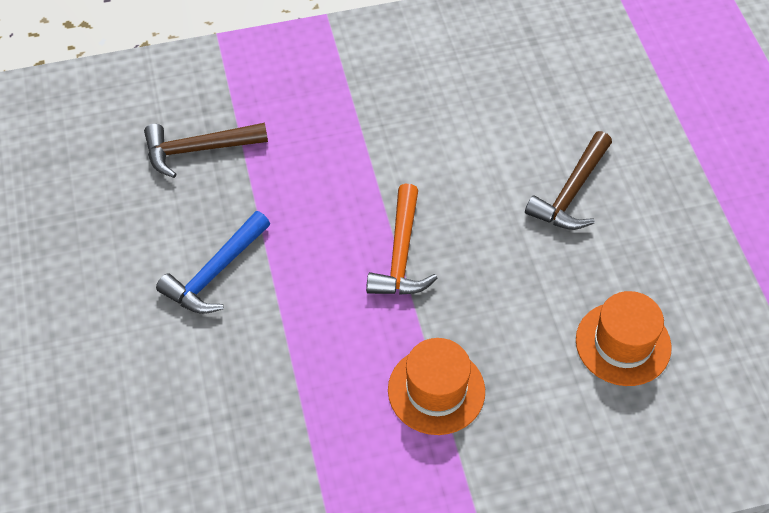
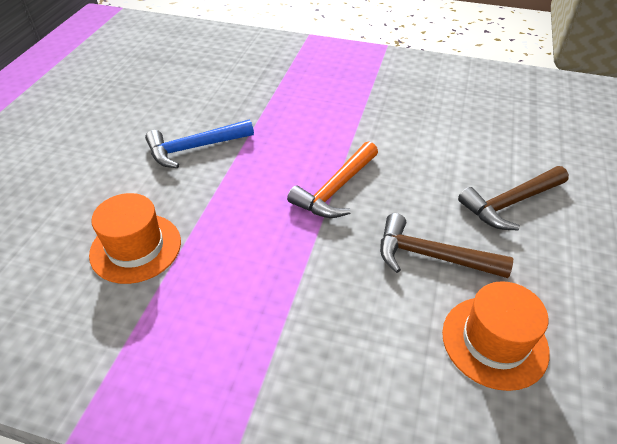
camera: 30 degrees right, 10 degrees down
brown hammer [144,123,268,178] -> brown hammer moved to [380,213,513,278]
orange hat [388,338,485,435] -> orange hat moved to [89,193,181,284]

